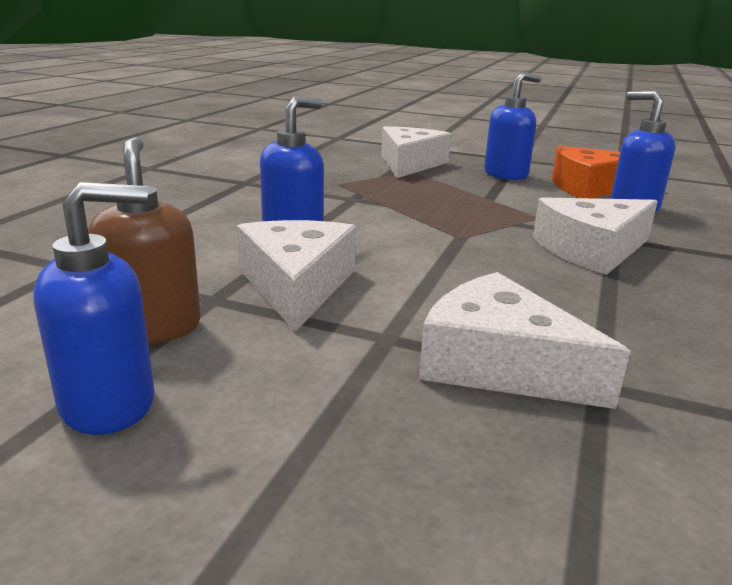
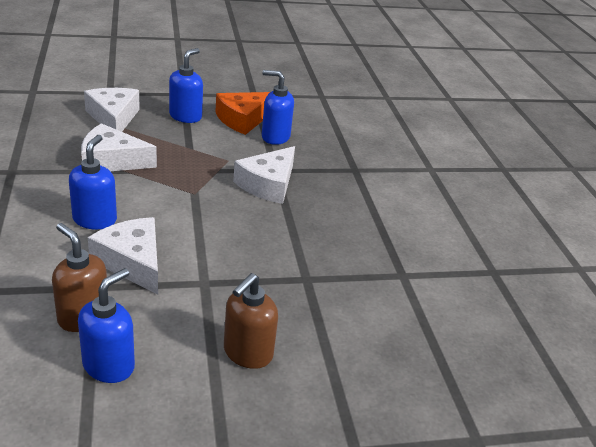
camera: 35 degrees left, 10 degrees up
white cheese [419,272,631,409] -> white cheese moved to [81,123,157,171]
none -> brown soap dispenser [224,273,278,369]

